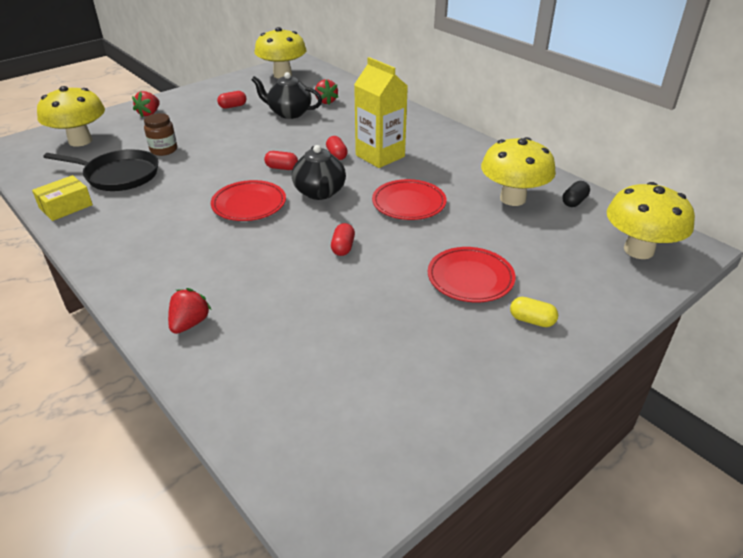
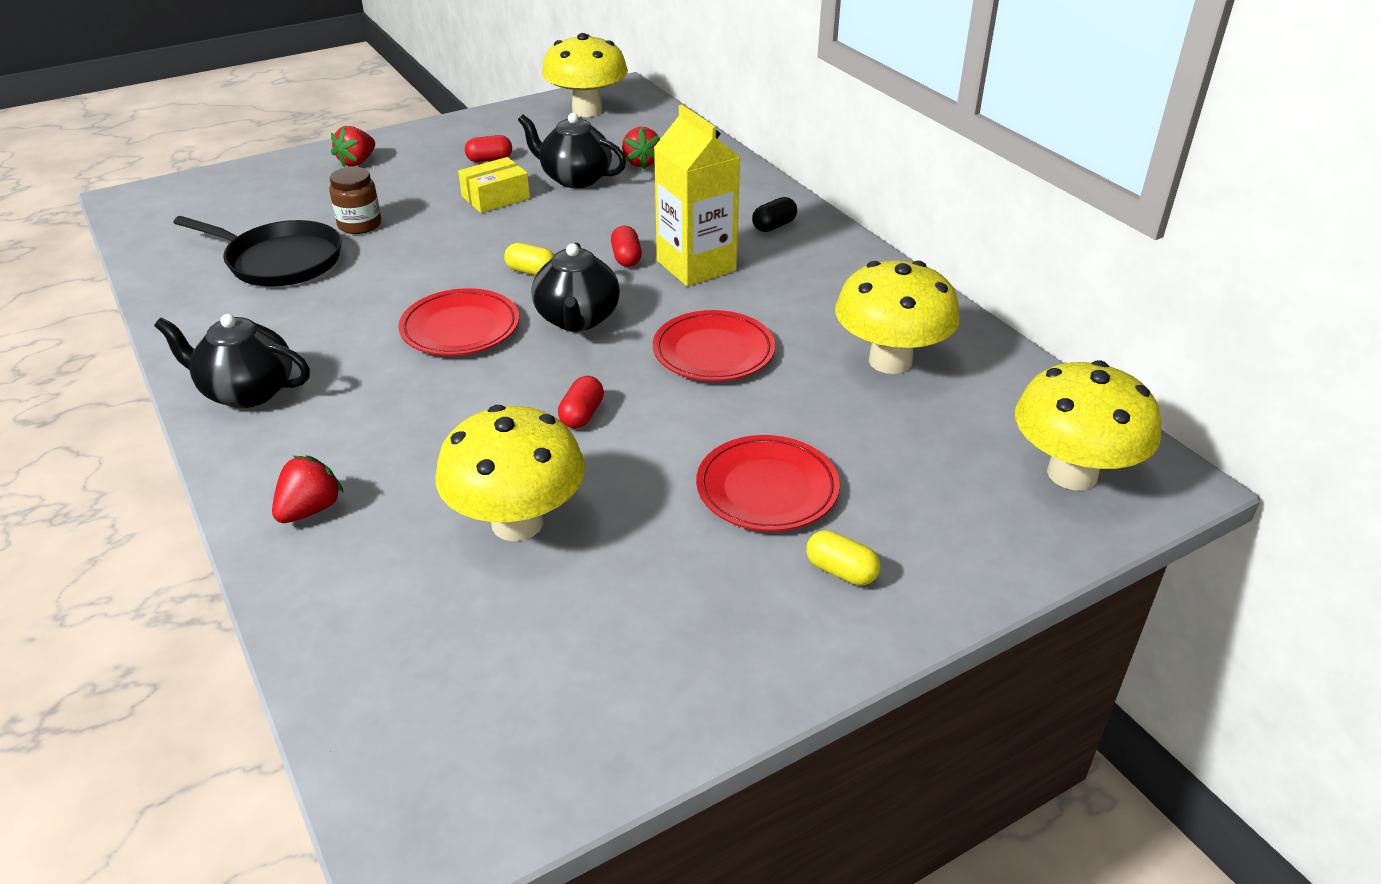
camera: 10 degrees right, 0 degrees up
yellow box [32,175,93,221] -> yellow box moved to [458,157,530,213]
yellow mushroom [37,86,105,147] -> yellow mushroom moved to [435,405,585,541]
red capsule [264,151,298,170] -> yellow capsule [504,243,554,275]
black capsule [562,181,590,207] -> black capsule moved to [752,197,797,232]
none -> black teapot [154,314,310,408]

